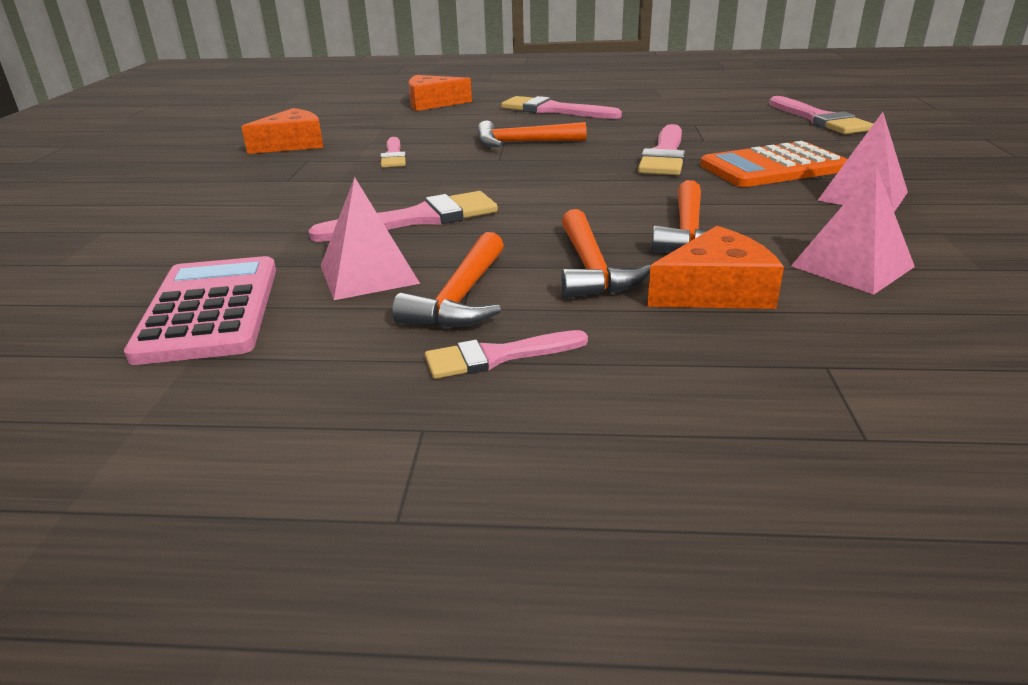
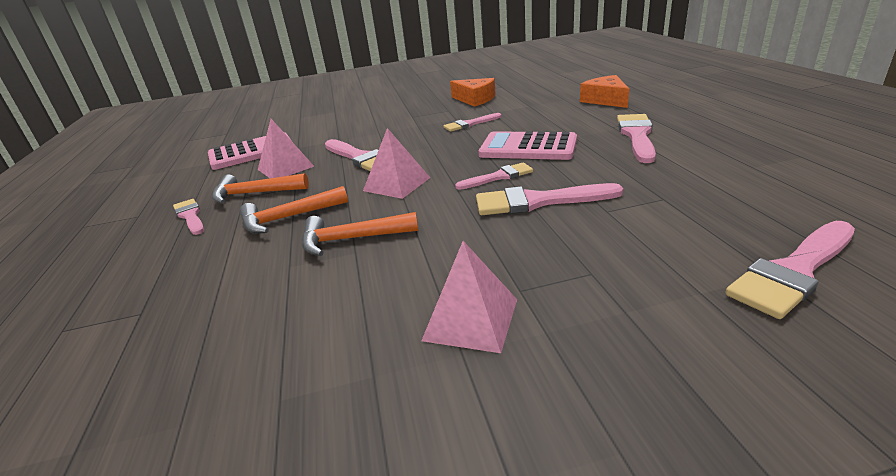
camera: 75 degrees right, 0 degrees up
orange hammer [478,121,587,147] -> pink calculator [478,131,577,160]
orange cheese [647,226,784,309] -> none
orange calculator [700,141,848,187] -> none
pink pyramid [791,167,915,295] -> pink pyramid moved to [363,128,430,199]
none -> pink brush [455,162,533,190]

